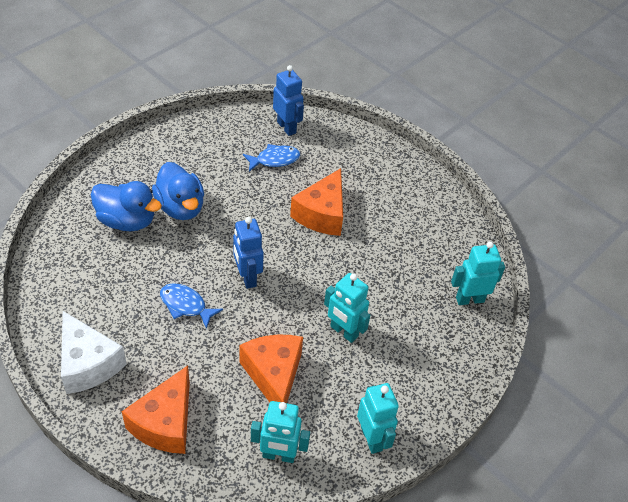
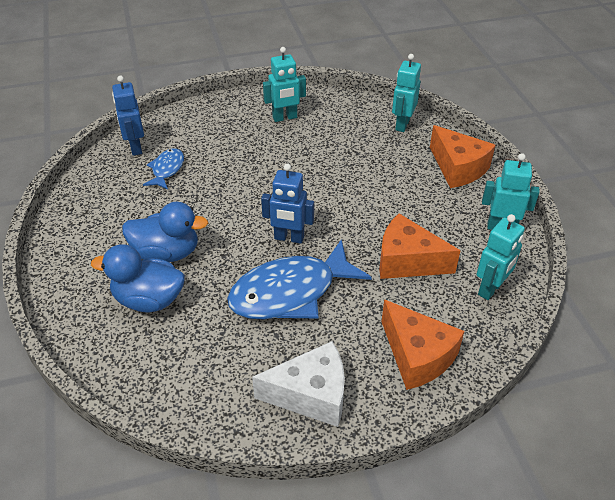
camera: 55 degrees left, 5 degrees down
blue duck [91,181,162,231] -> blue duck turned 135 degrees counterclockwise [91,244,185,313]
blue fish [160,283,223,329] -> blue fish [227,239,372,319], size x2.00
blue robot [273,65,304,136] -> blue robot turned 105 degrees counterclockwise [112,76,144,156]
orange cheese [290,168,343,236] -> orange cheese moved to [430,125,495,188]
turquoise robot [324,273,370,343] -> turquoise robot moved to [263,47,306,122]

